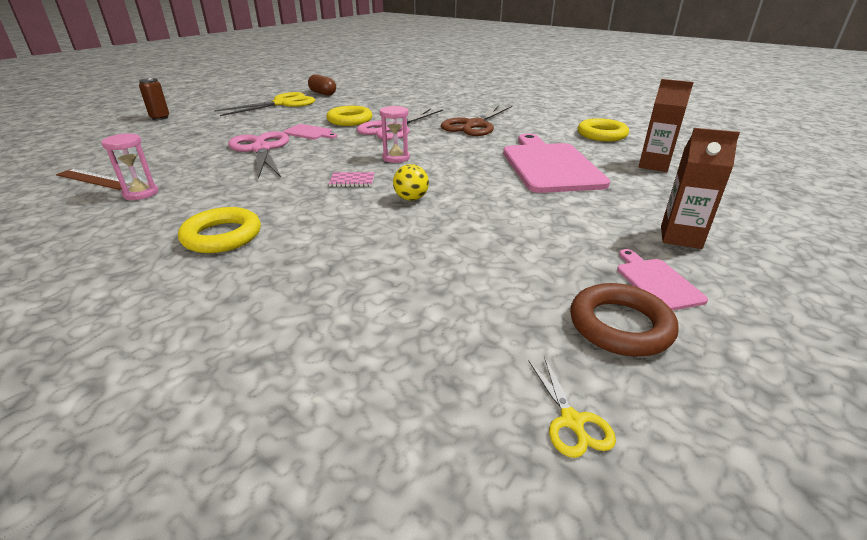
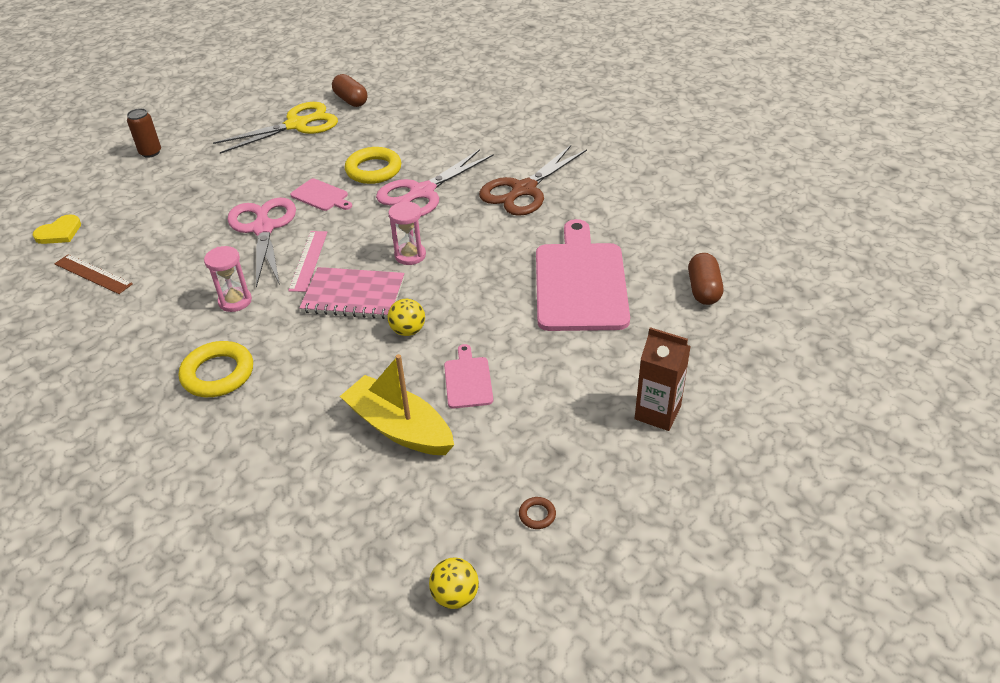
camera: 10 degrees right, 10 degrees up
pink hourglass [101,133,158,200] -> pink hourglass moved to [204,246,252,312]
pink notebook [329,172,375,187] -> pink notebook [299,267,405,319], size x2.01
yellow scissors [528,356,616,458] -> yellow ball [429,558,479,609]
brown ring [570,283,679,357] -> brown ring [519,497,556,529], size x0.43
yellow ring [578,118,629,141] -> none
pink cutting board [617,249,708,311] -> pink cutting board moved to [444,344,493,409]
brown carton [639,79,694,172] -> brown capsule [688,253,723,305]
none -> yellow heart [33,214,81,244]
none -> pink ruler [288,231,327,292]
none -> yellow boat [340,354,454,455]

